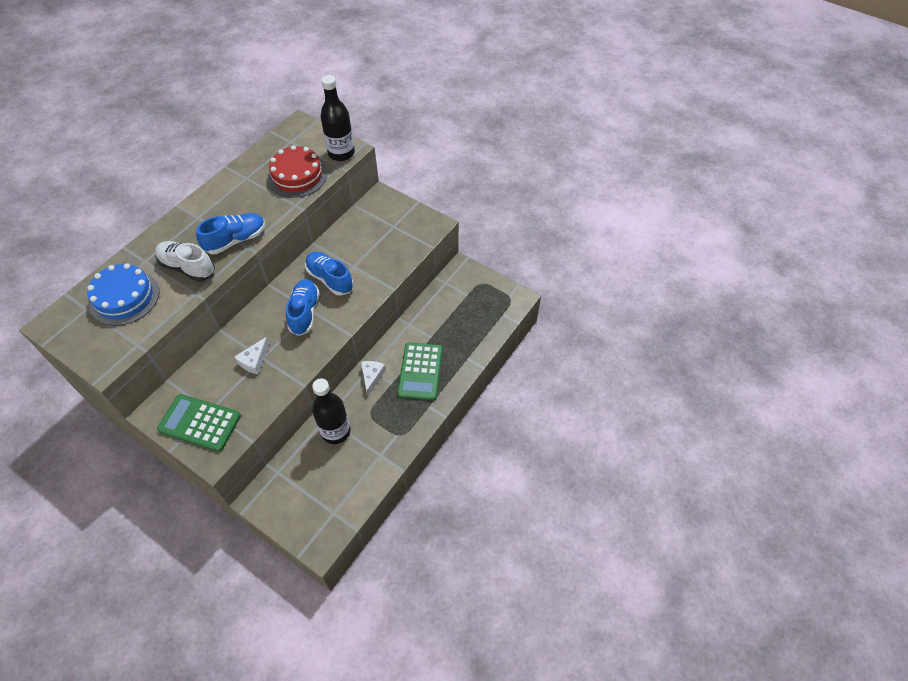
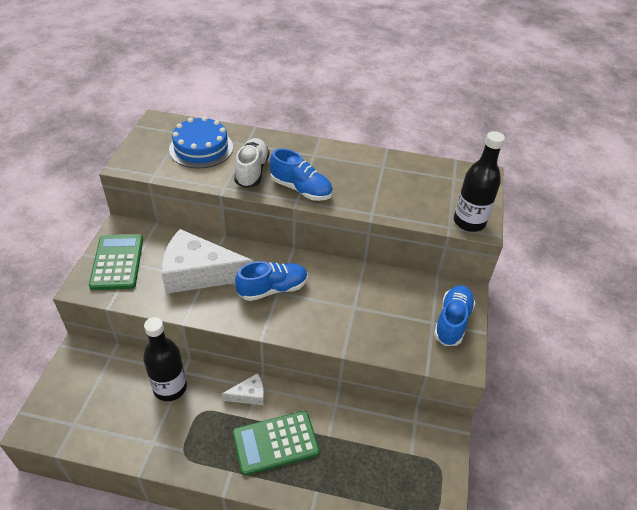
camera: 65 degrees right, 10 degrees down
white cheese [234,337,270,374] -> white cheese [162,229,253,294], size x2.22
red cake [267,145,327,198] -> none
blue shoe [305,252,354,296] -> blue shoe moved to [434,285,475,346]

